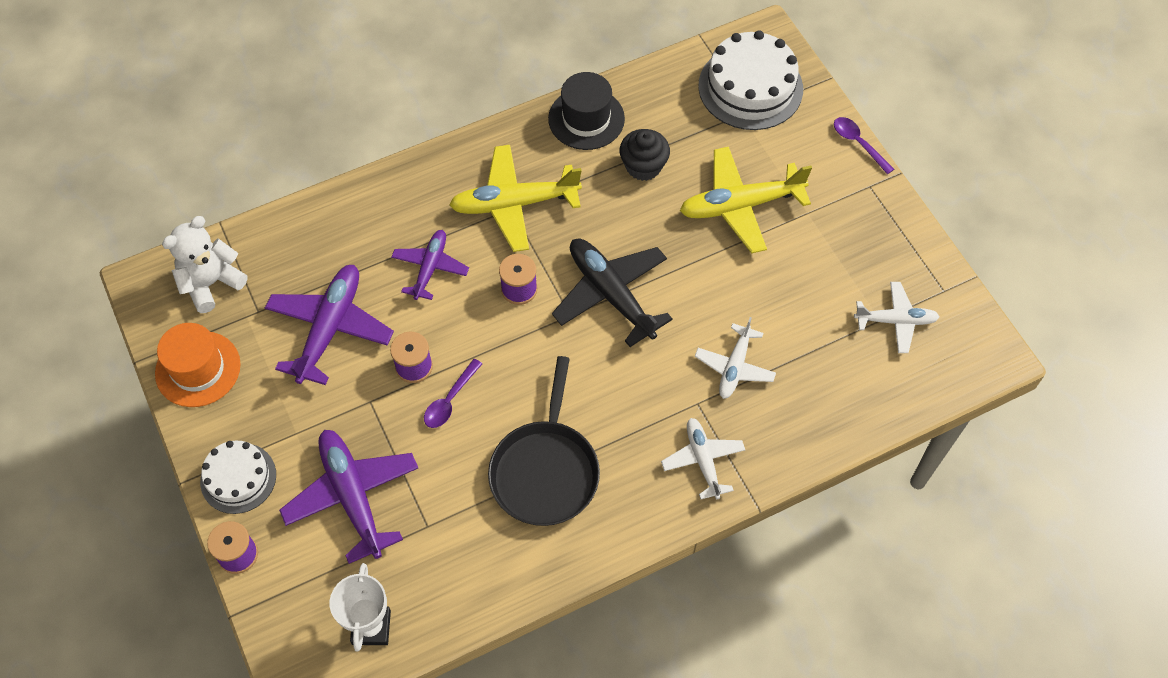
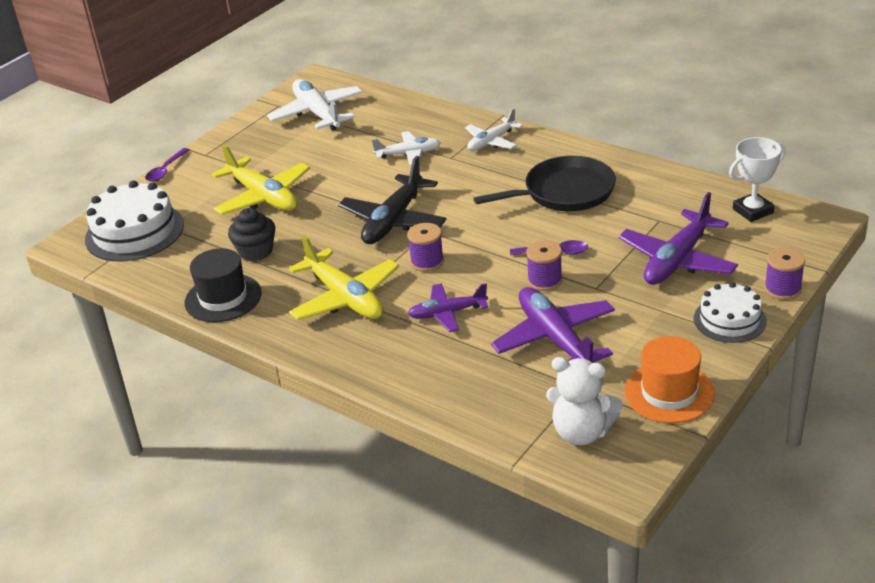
camera: 115 degrees left, 25 degrees down
purple plane [265,265,394,385] -> purple plane turned 75 degrees clockwise [491,287,615,362]
white plane [854,282,940,353] -> white plane [267,79,363,131], size x1.64

